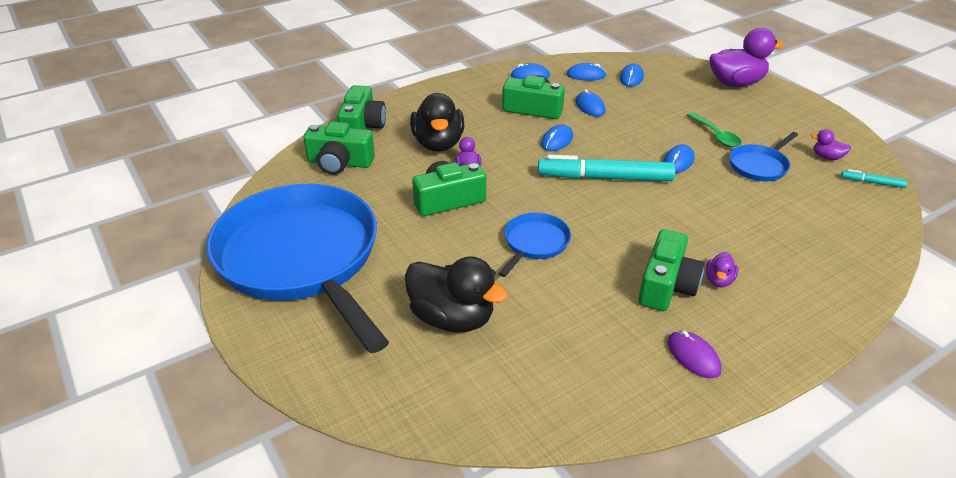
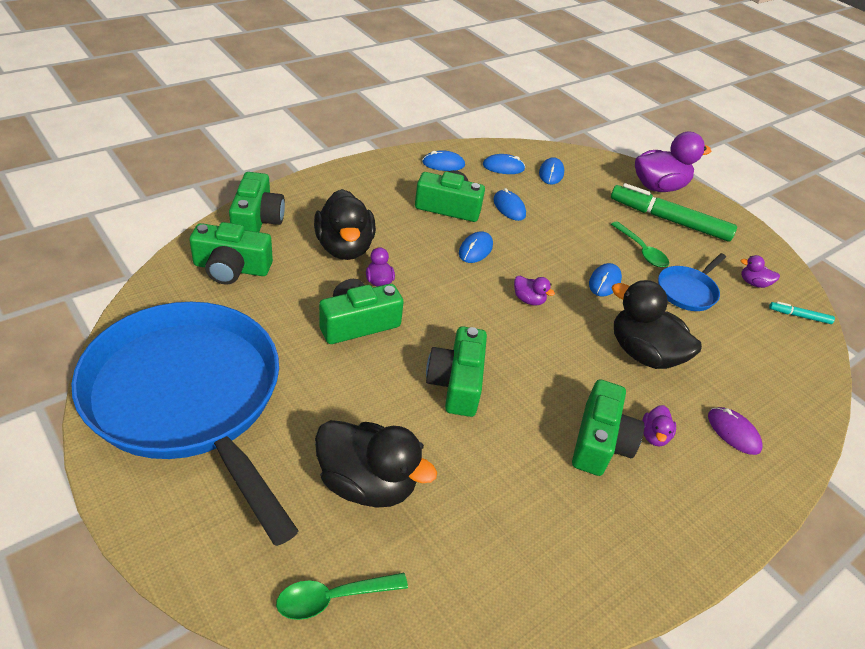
camera: 10 degrees left, 5 degrees up
blue pan [498,213,571,277] -> green camera [426,326,487,417]
turquoise marker [538,155,676,181] -> purple duck [514,276,555,306]
purple mouse [667,331,722,378] -> purple mouse moved to [708,407,763,455]
none -> green spoon [276,573,408,620]
none -> green marker [611,183,737,242]
none -> black duck [612,280,702,369]

